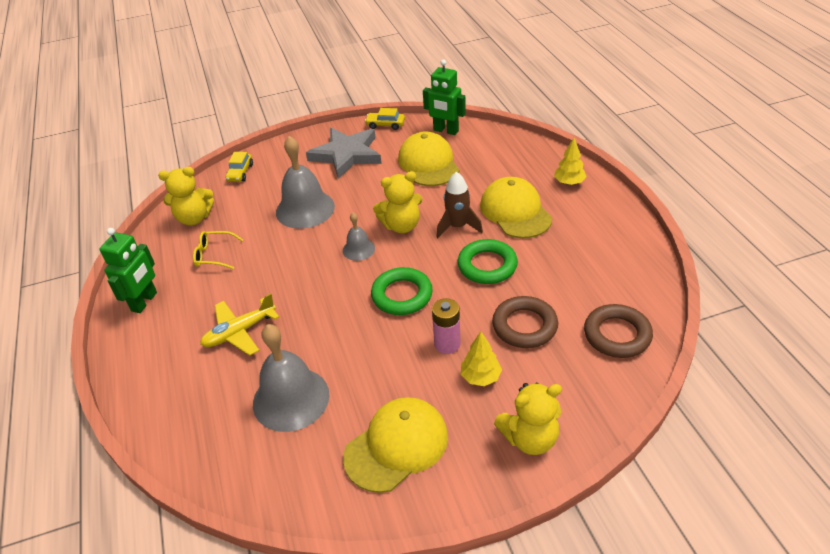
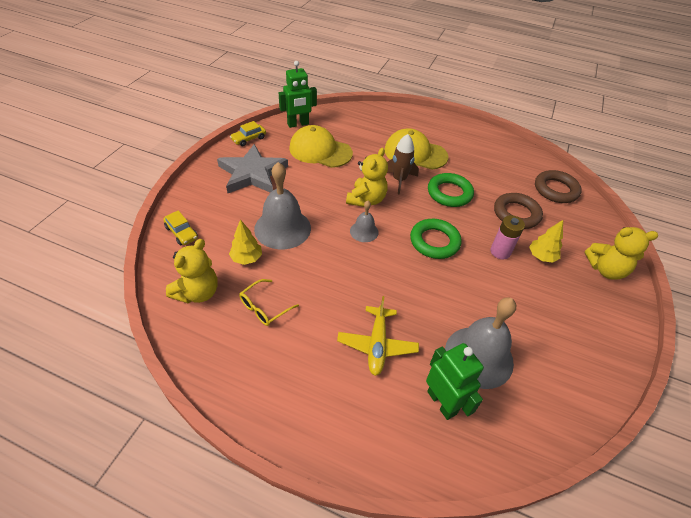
camera: 55 degrees left, 5 degrees up
green robot [100,228,157,313] -> green robot moved to [426,343,484,420]
yellow cap [343,397,448,493] -> none
yellow teddy bear [494,383,562,455] -> yellow teddy bear turned 75 degrees clockwise [585,227,658,280]
yellow tree [554,138,587,185] -> yellow tree moved to [229,219,262,265]

